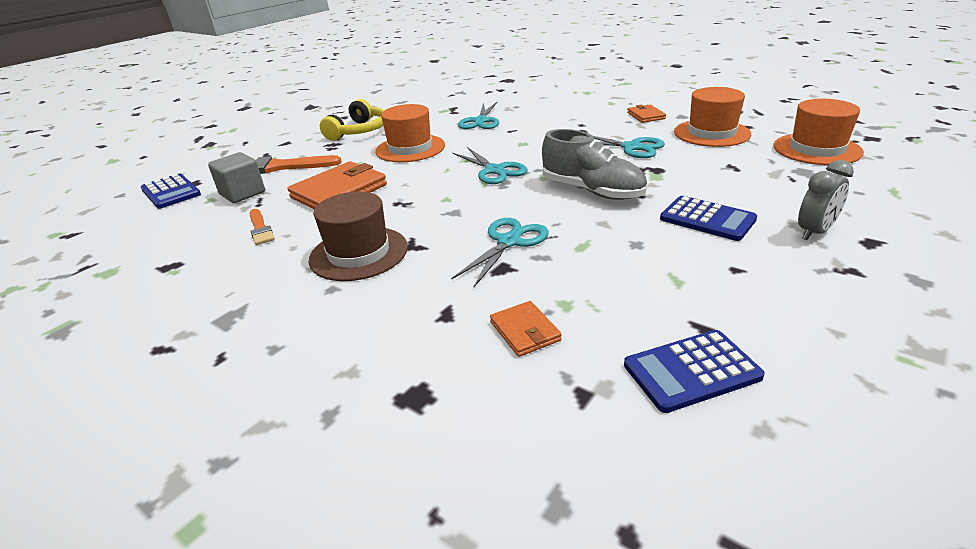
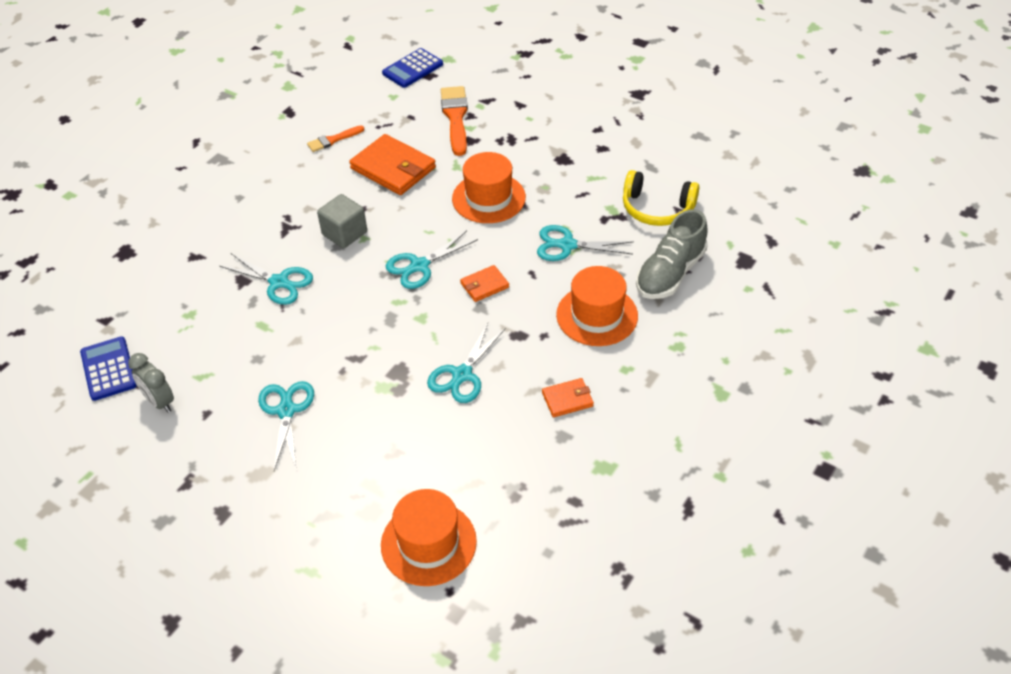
camera: 85 degrees right, 15 degrees up
grey cube [208,152,265,203] -> grey cube moved to [317,194,367,248]
brown hat [308,191,408,281] -> none
yellow headphones [320,99,384,141] -> yellow headphones moved to [623,170,699,226]
orange wallet [490,301,562,357] -> orange wallet moved to [460,265,509,302]
grey shoe [542,129,647,200] -> grey shoe moved to [636,209,708,299]
blue calculator [660,196,757,241] -> turquoise scissors [258,381,314,471]
orange hat [674,87,751,147] -> orange hat moved to [556,266,638,346]
grey clock [798,160,854,240] -> grey clock moved to [128,353,174,413]

